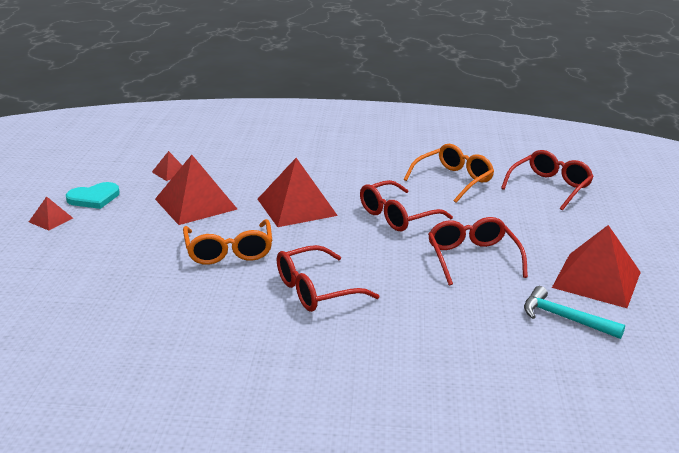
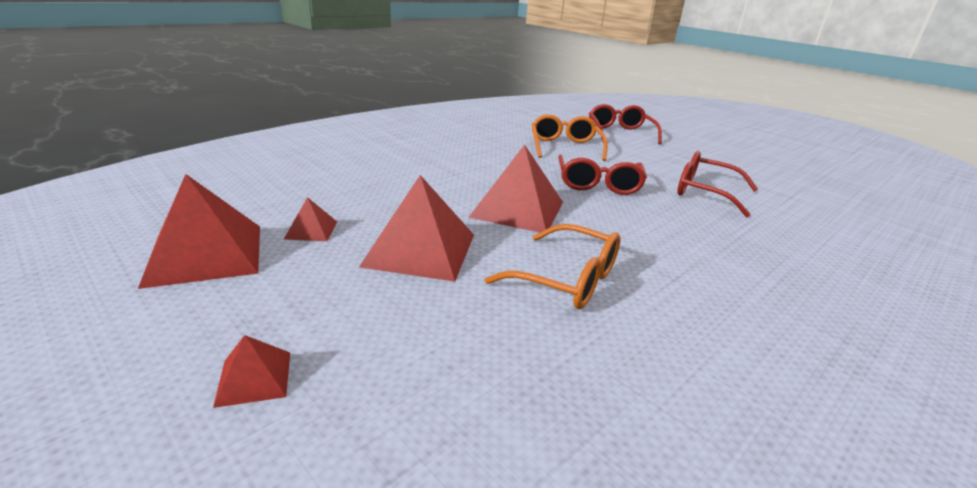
camera: 50 degrees left, 0 degrees up
turquoise heart [66,182,120,209] -> none
red glasses [277,245,379,312] -> none
turquoise hammer [524,286,625,339] -> none
red pyramid [552,225,641,308] -> red pyramid moved to [138,174,260,289]

